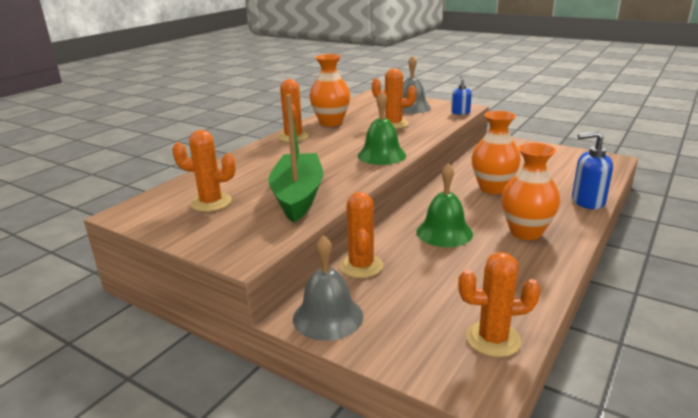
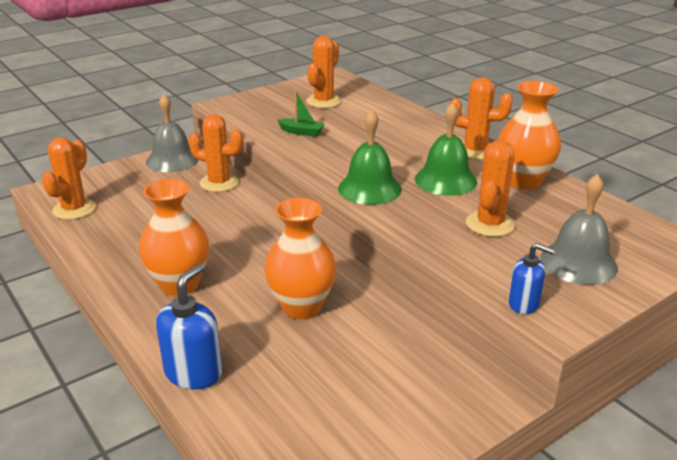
camera: 110 degrees right, 5 degrees up
green boat [269,94,323,223] -> green boat [277,91,325,137], size x0.41
green bell [416,163,473,247] -> green bell moved to [415,102,477,196]

